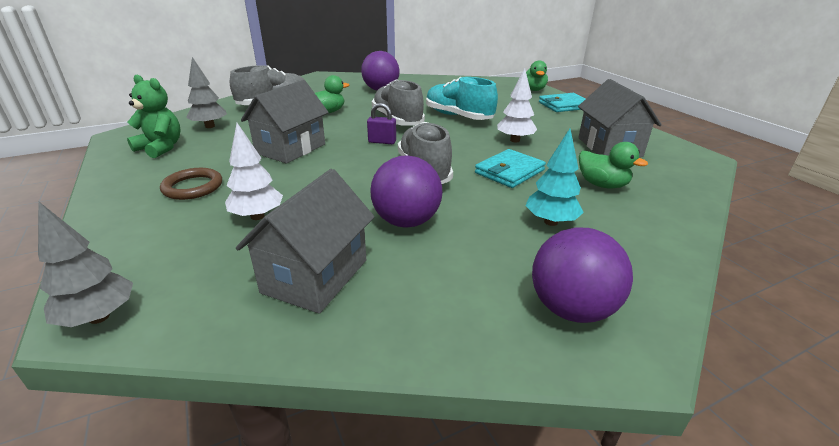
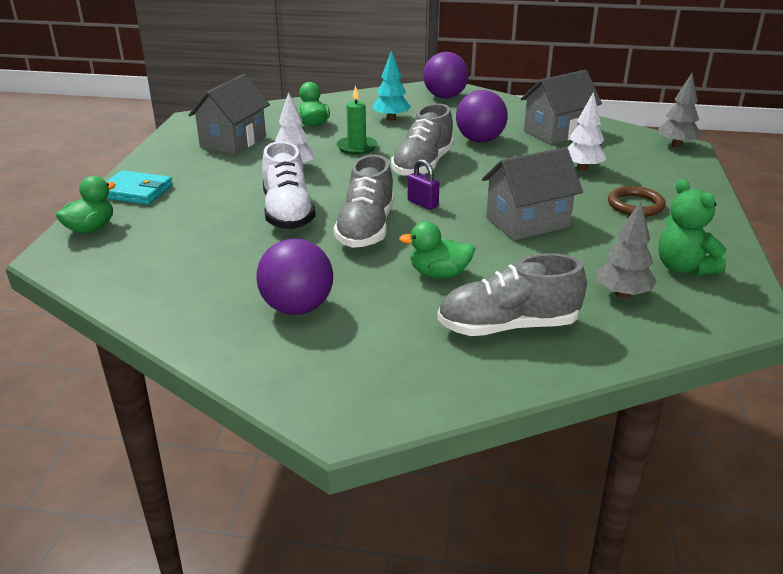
camera: 145 degrees left, 0 degrees up
turquoise shoe [426,77,498,120] -> white shoe [262,141,316,229]
turquoise wallet [475,149,546,188] -> green candle [337,85,378,155]

